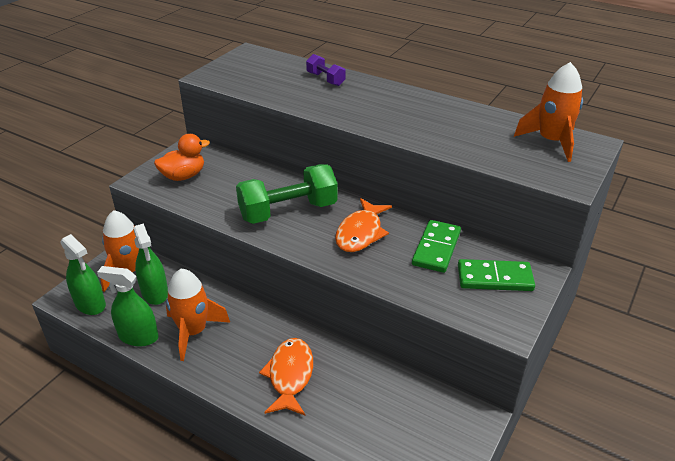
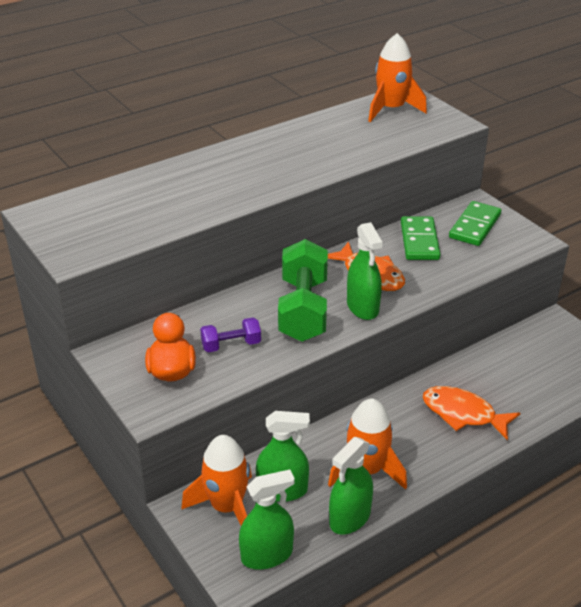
camera: 65 degrees left, 0 degrees up
purple dumbbell [306,54,346,86] -> purple dumbbell moved to [200,317,261,352]
green domino [412,220,461,273] -> green domino turned 45 degrees clockwise [401,216,441,260]
none -> green spray bottle [347,222,383,320]

